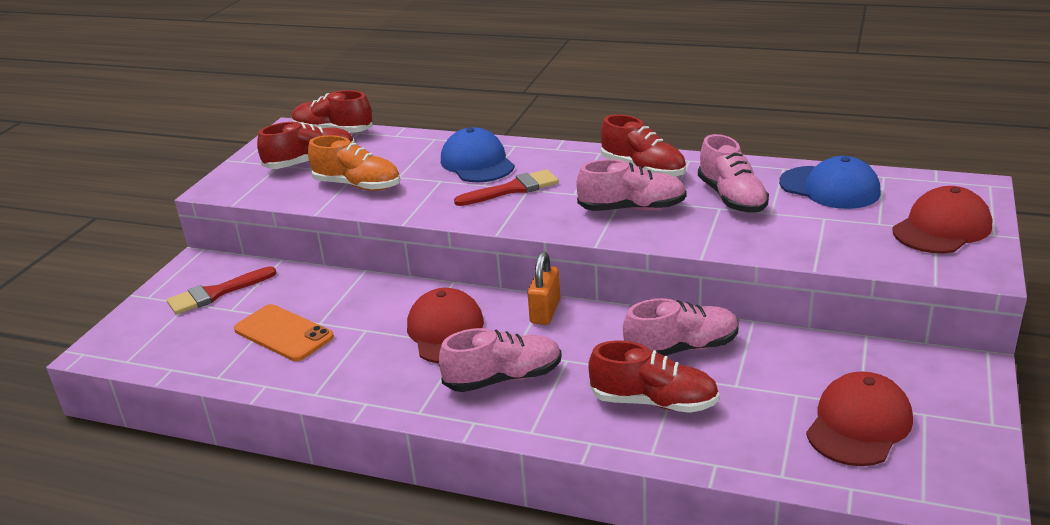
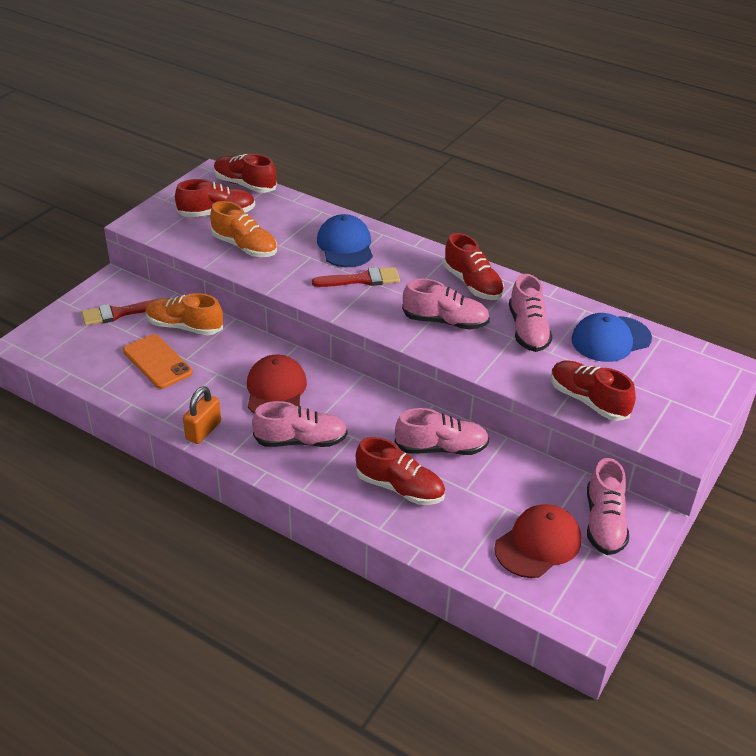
camera: 10 degrees right, 10 degrees up
orange padlock [527,251,560,325] -> orange padlock moved to [183,386,221,444]
blue cap [779,156,881,209] -> blue cap turned 105 degrees clockwise [571,313,652,362]
red cap [892,186,992,253] -> none
none -> orange shoe [146,293,223,335]
none -> red shoe [551,360,636,421]
none -> pink shoe [587,458,629,555]

